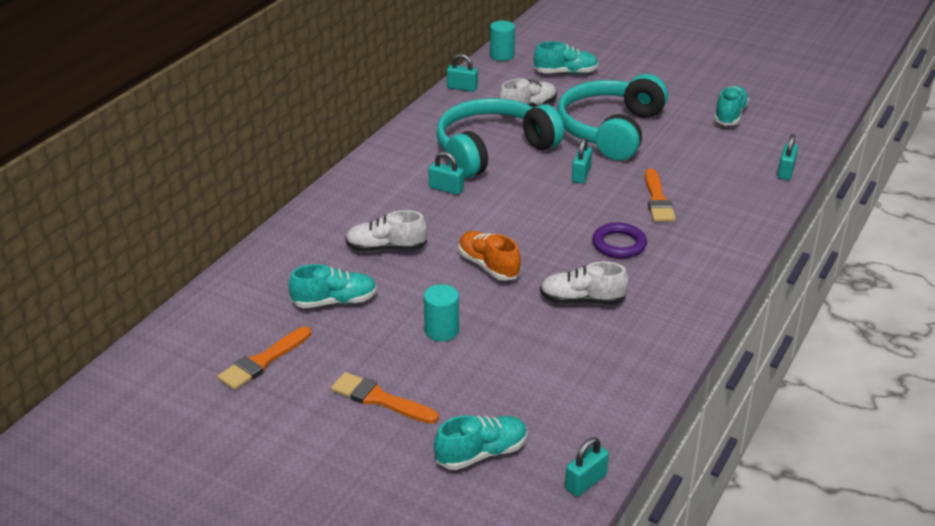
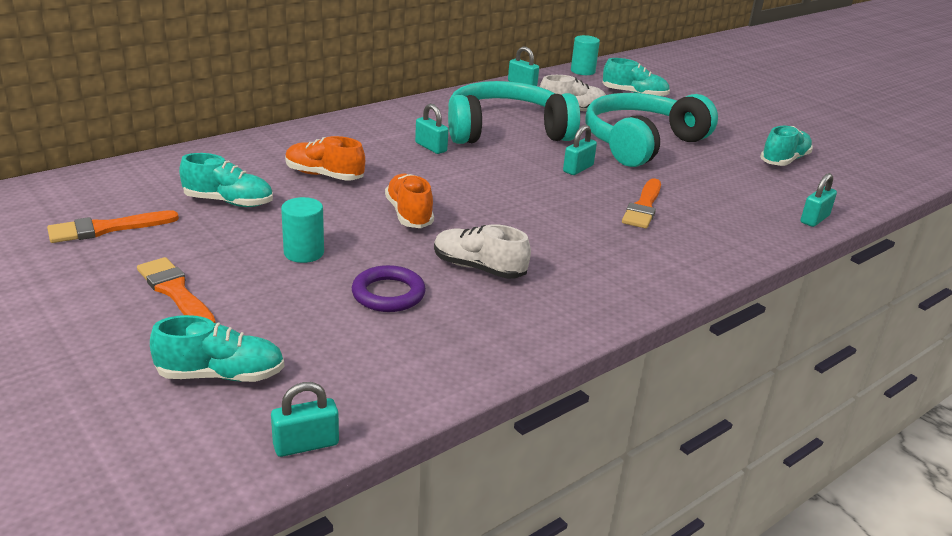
camera: 20 degrees right, 5 degrees down
white shoe [345,210,427,252] -> orange shoe [285,136,365,181]
purple ring [592,222,647,259] -> purple ring moved to [352,265,426,312]

